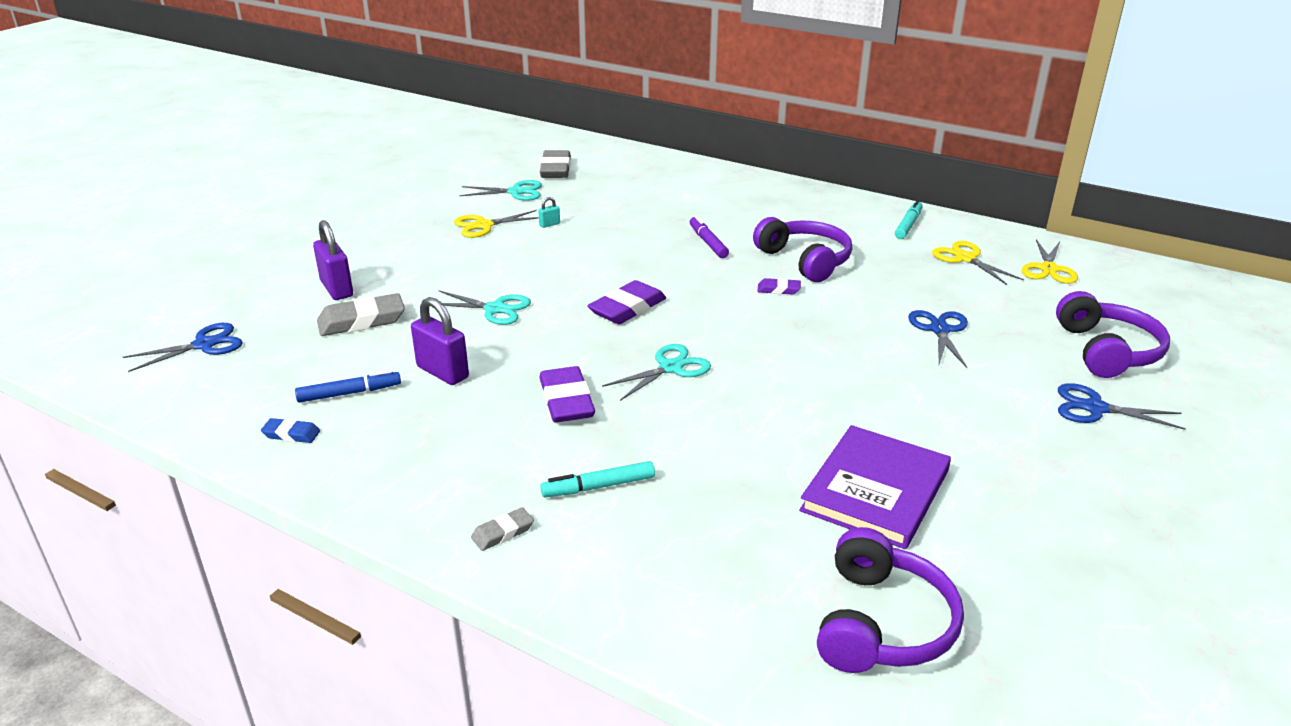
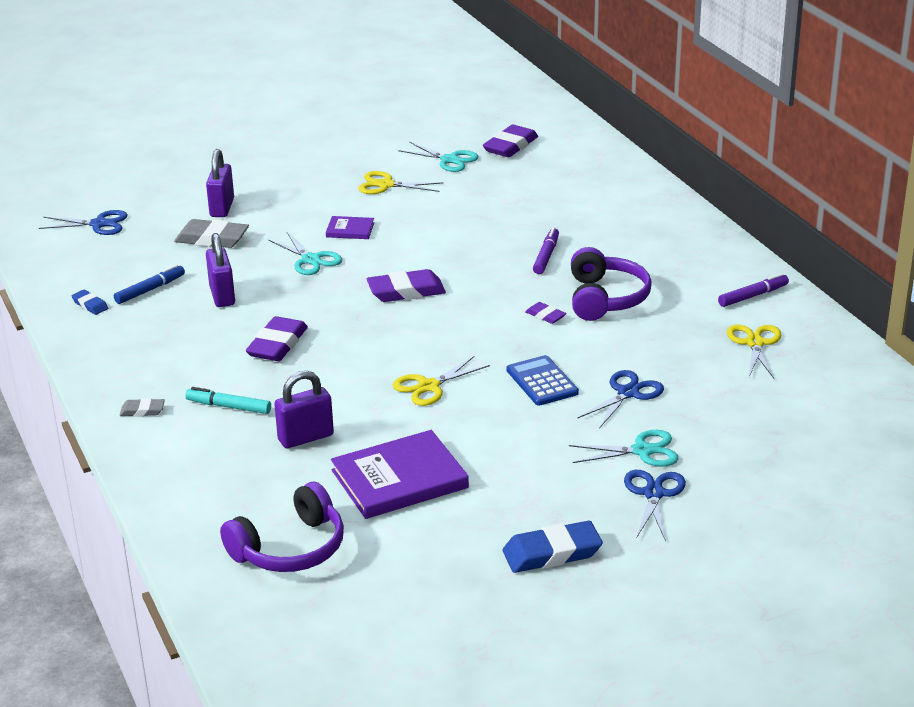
camera: 35 degrees right, 0 degrees up
blue marker [295,370,401,403] -> blue marker turned 60 degrees counterclockwise [114,264,185,304]
turquoise padlock [538,197,560,228] -> none
grey eraser [540,150,571,178] -> purple eraser [483,125,538,157]
turquoise scissors [602,344,711,401] -> turquoise scissors moved to [569,430,679,467]
turquoise marker [895,200,923,239] -> purple marker [718,273,789,307]
yellow scissors [1022,239,1078,284] -> yellow scissors moved to [393,356,490,406]
purple headphones [1056,291,1170,378] -> none
blue scissors [1058,383,1186,430] -> blue scissors turned 45 degrees clockwise [624,470,686,542]
none -> purple padlock [274,371,334,448]
none -> purple book [326,216,374,239]
none -> blue eraser [503,521,603,573]
none -> blue calculator [507,355,579,406]

